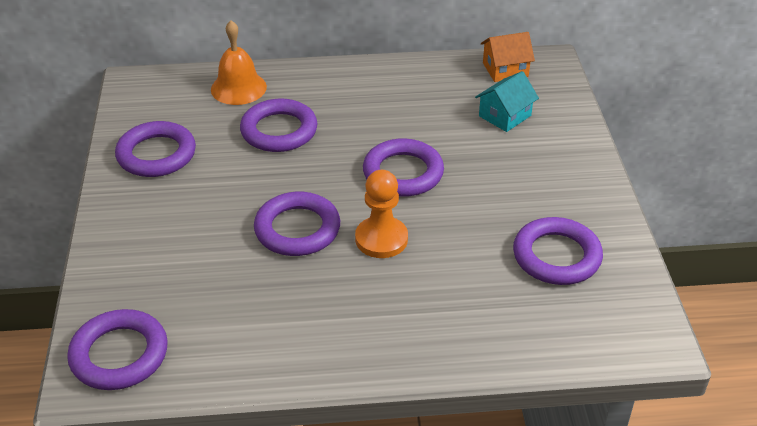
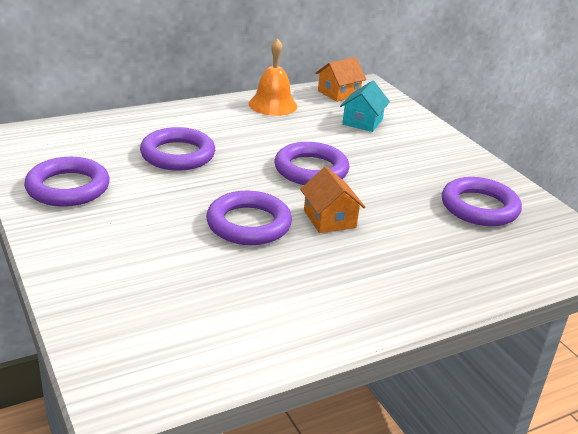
camera: 25 degrees left, 10 degrees down
purple ring [67,309,168,390] -> none
orange bell [211,20,267,105] -> orange bell moved to [249,38,297,116]
orange pawn [355,170,408,258] -> orange house [300,166,366,233]

